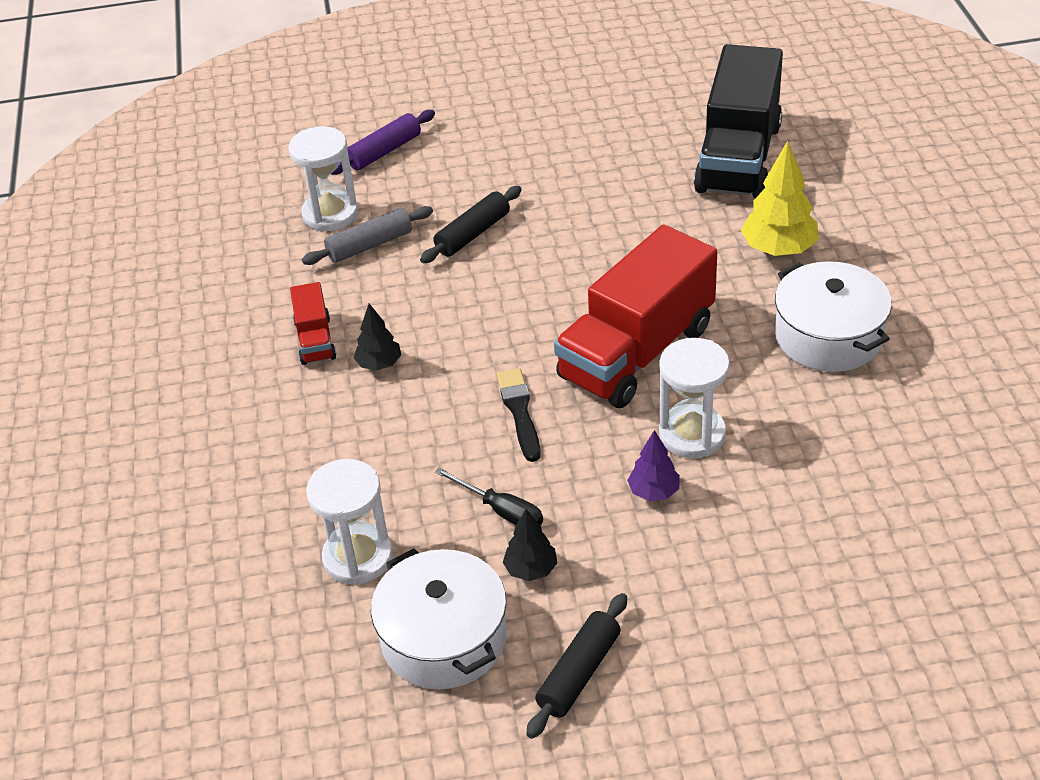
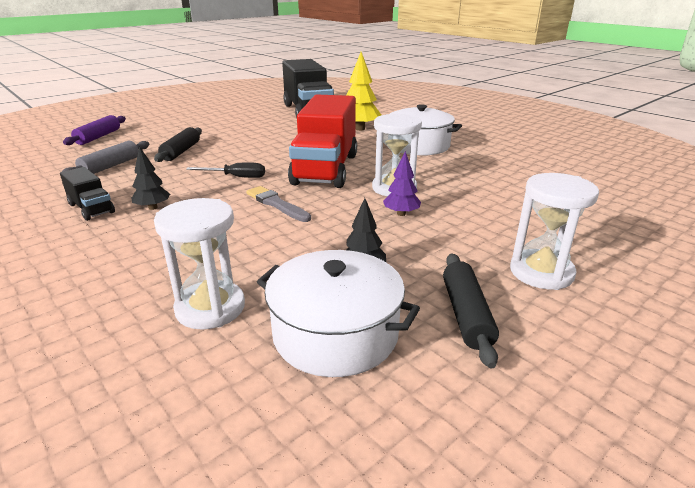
camera: 35 degrees left, 15 degrees down
white hourglass [288,126,358,231] -> white hourglass moved to [510,173,599,290]
red truck [290,282,336,365] -> black truck [60,167,115,221]
black screwdriver [435,467,543,526] -> black screwdriver moved to [186,162,265,178]
black brush [496,368,541,462] -> grey brush [246,186,311,222]

